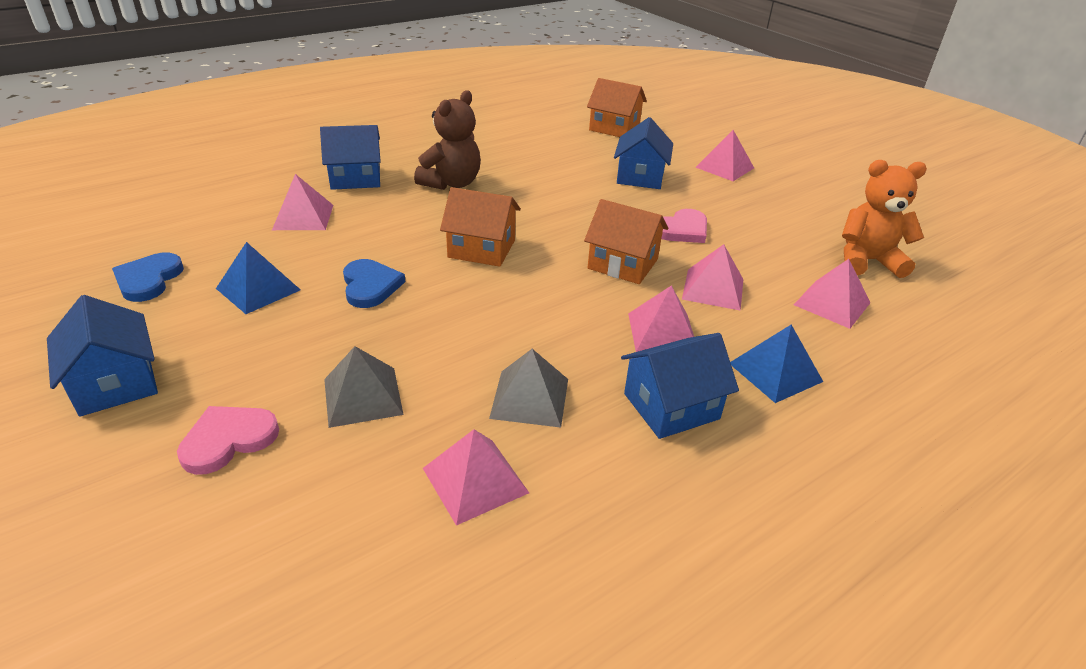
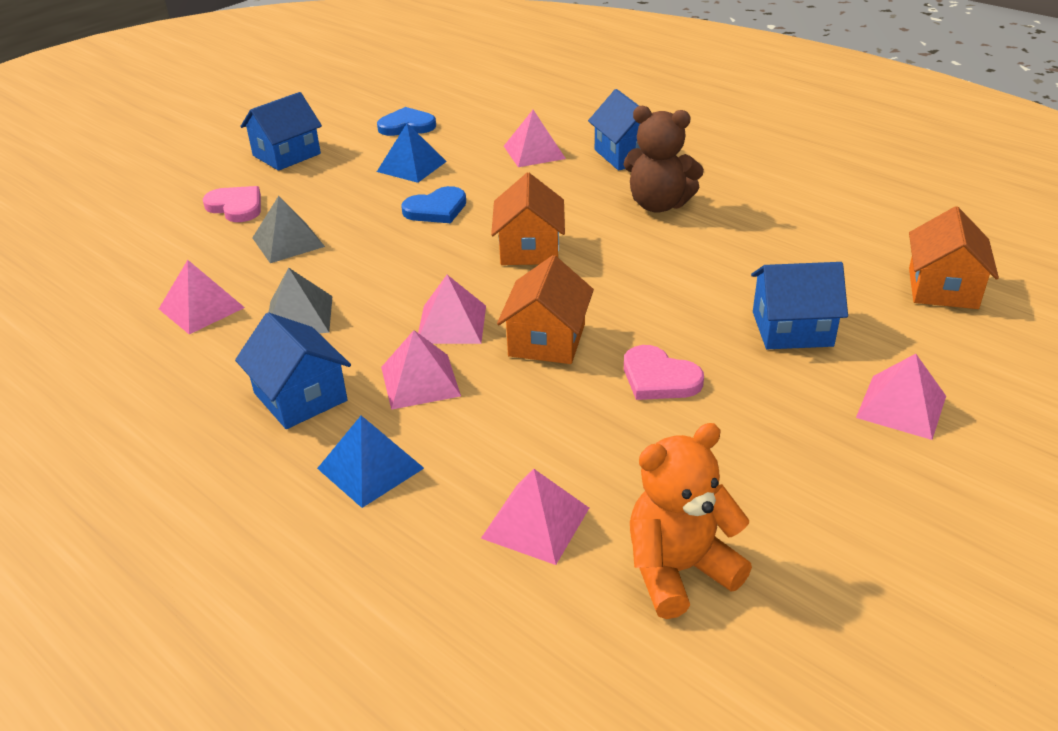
camera: 80 degrees right, 0 degrees up
pink pyramid [682,244,744,311] -> pink pyramid moved to [418,275,486,344]
orange teddy bear [842,160,927,278] -> orange teddy bear turned 105 degrees counterclockwise [630,423,752,619]

